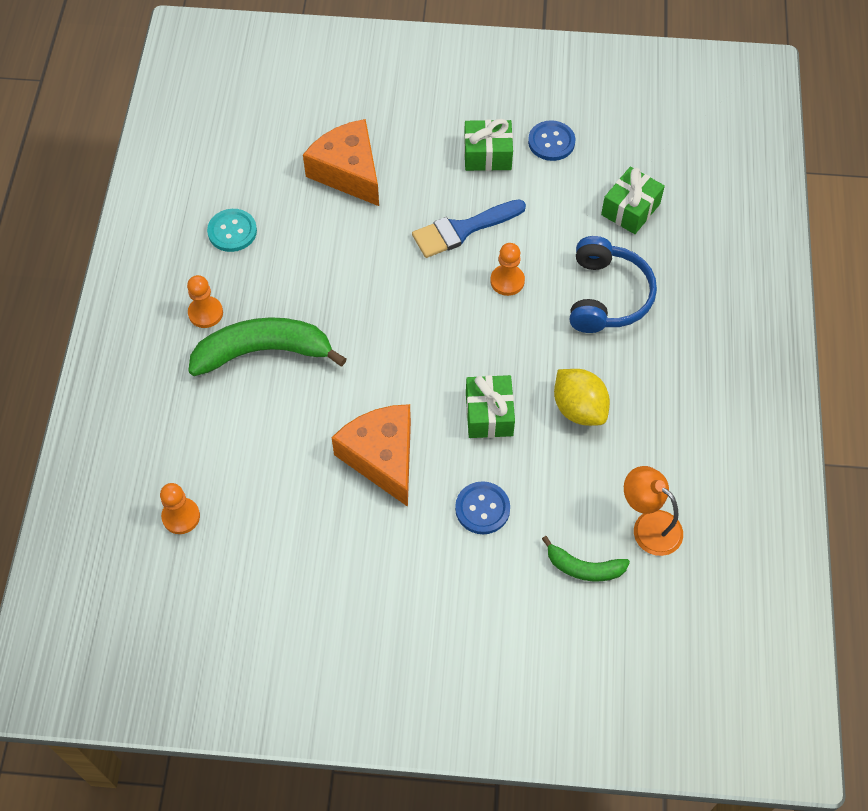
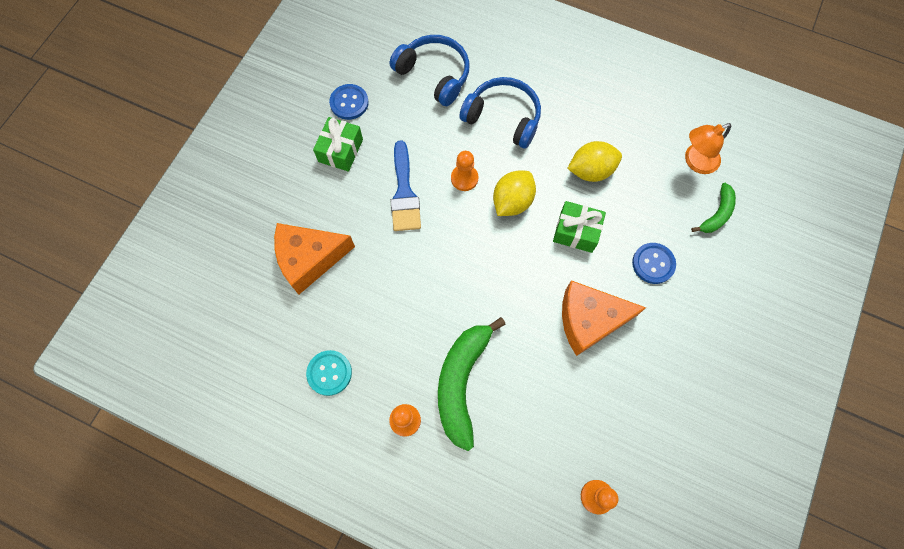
camera: 70 degrees left, 10 degrees up
green gift [601,166,665,234] -> blue headphones [390,35,470,106]
none -> yellow lemon [493,171,536,216]

